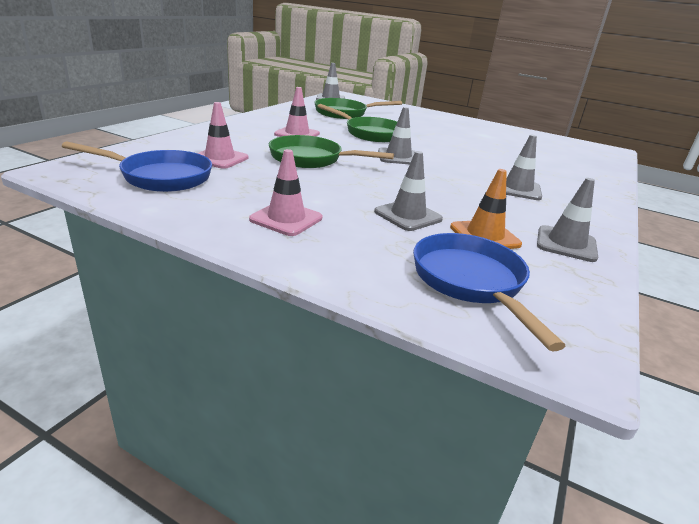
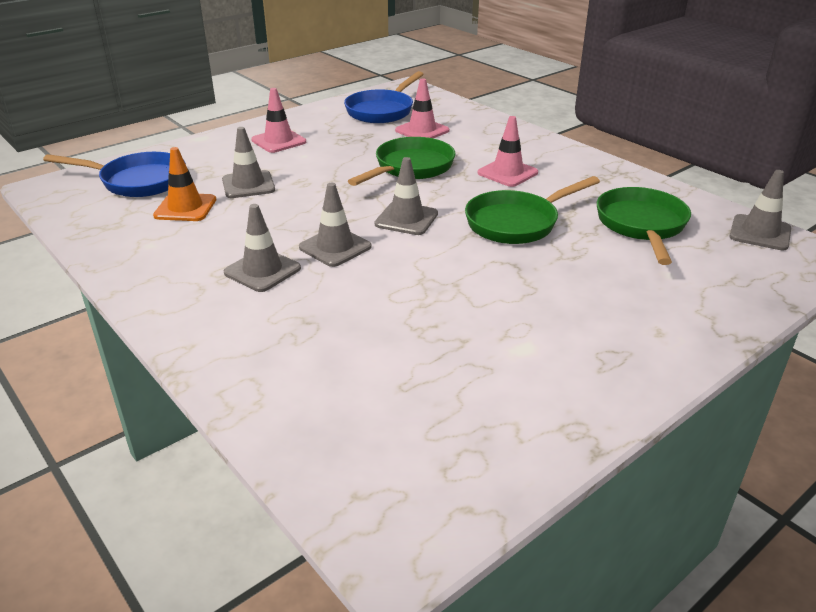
camera: 115 degrees right, 5 degrees up
grey traffic cone [537,178,598,262] -> grey traffic cone moved to [299,183,372,267]

